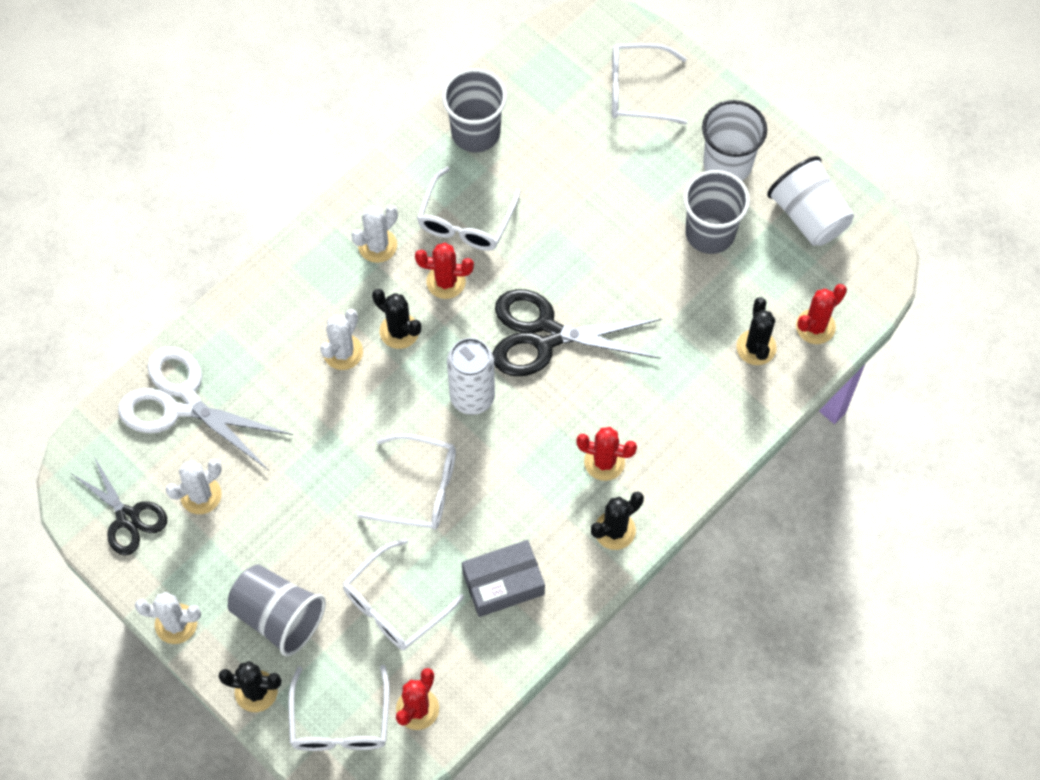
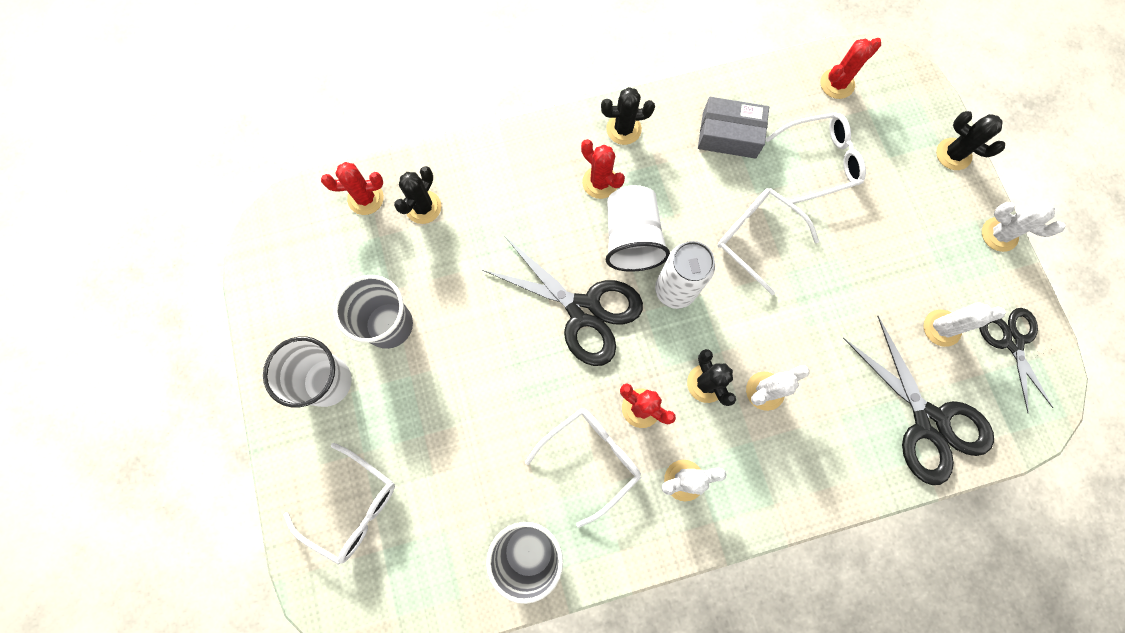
camera: 150 degrees left, 10 degrees up
white scissors [118,346,293,470] -> black scissors [843,316,994,485]
grey cup [228,565,326,657] -> none
white glasses [288,665,390,751] -> none
white cup [767,156,854,246] -> white cup moved to [606,185,670,272]

